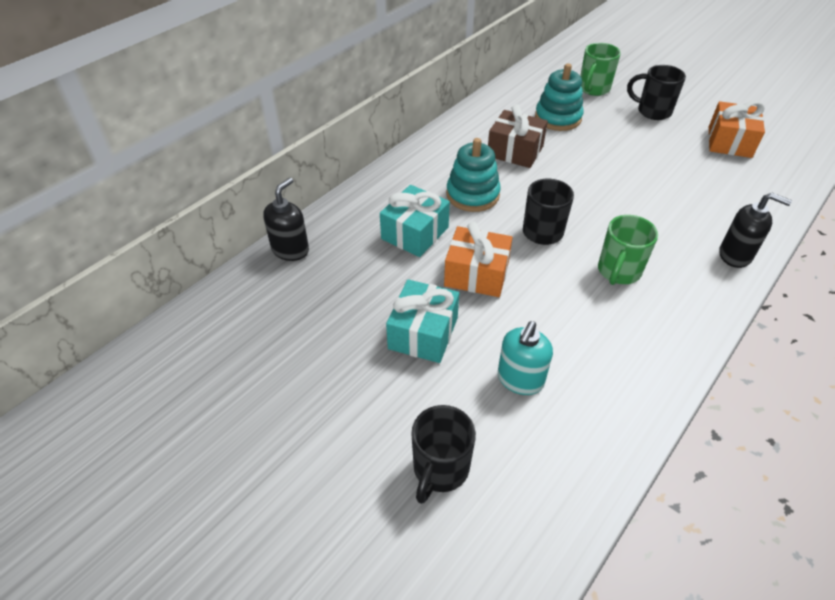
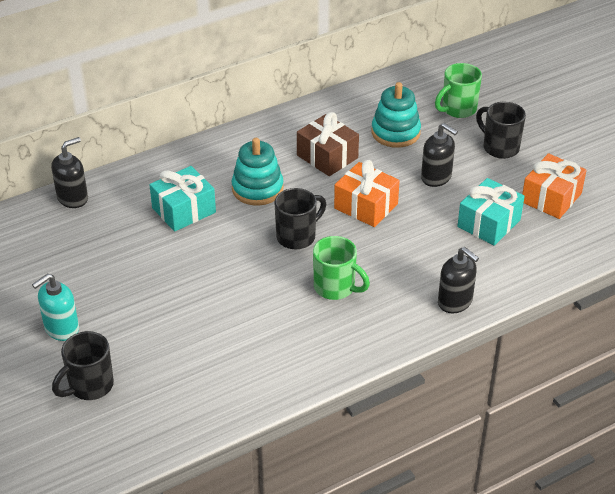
camera: 20 degrees right, 5 degrees down
turquoise gift [386,279,459,363] -> turquoise gift moved to [457,178,525,246]
orange gift [444,222,513,297] -> orange gift moved to [334,160,400,227]
turquoise soap dispenser [498,321,553,395] -> turquoise soap dispenser moved to [32,273,79,341]
green mug [598,215,658,285] -> green mug turned 105 degrees counterclockwise [313,236,370,300]
none -> black soap dispenser [421,123,458,187]

